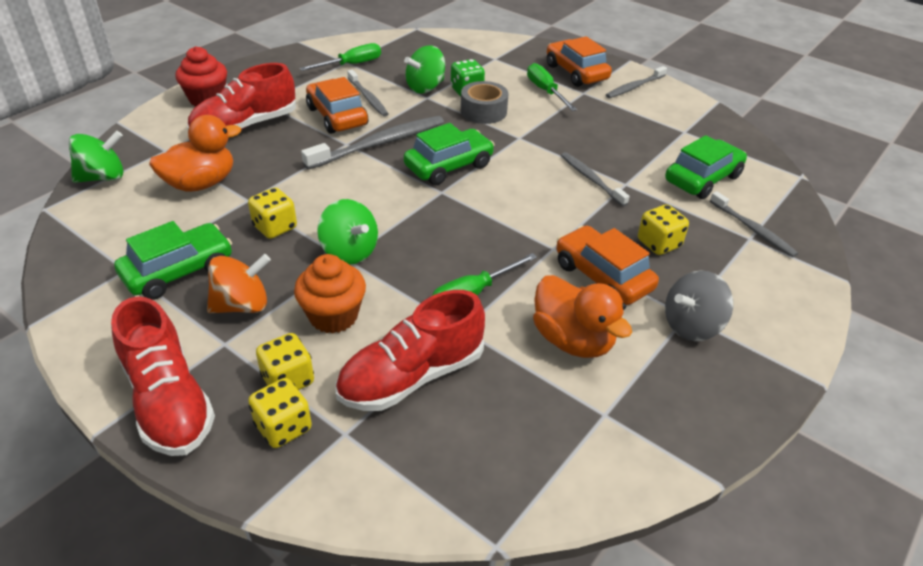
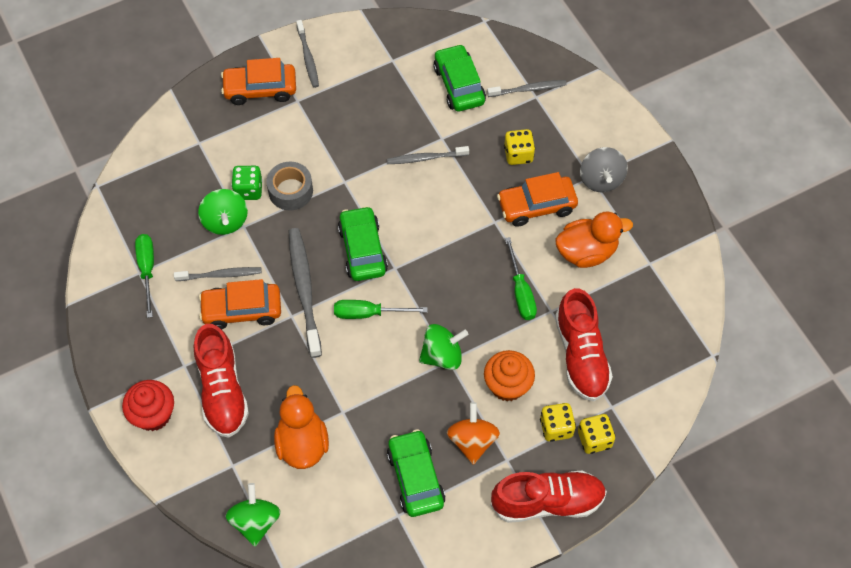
camera: 65 degrees left, 20 degrees up
yellow dice [248,188,297,239] -> none
green screwdriver [527,63,577,111] -> green screwdriver moved to [334,300,428,319]

